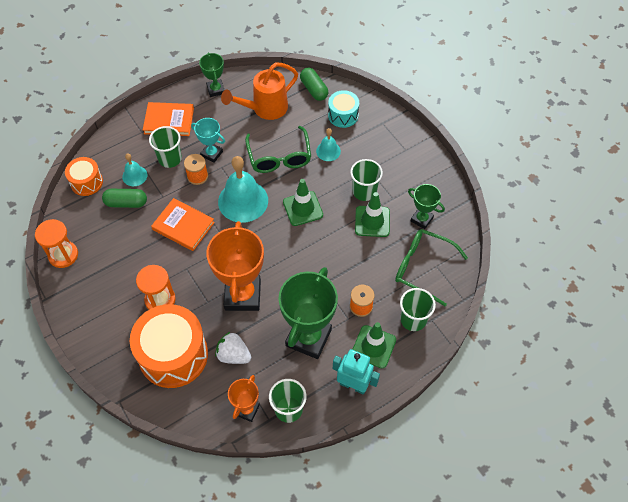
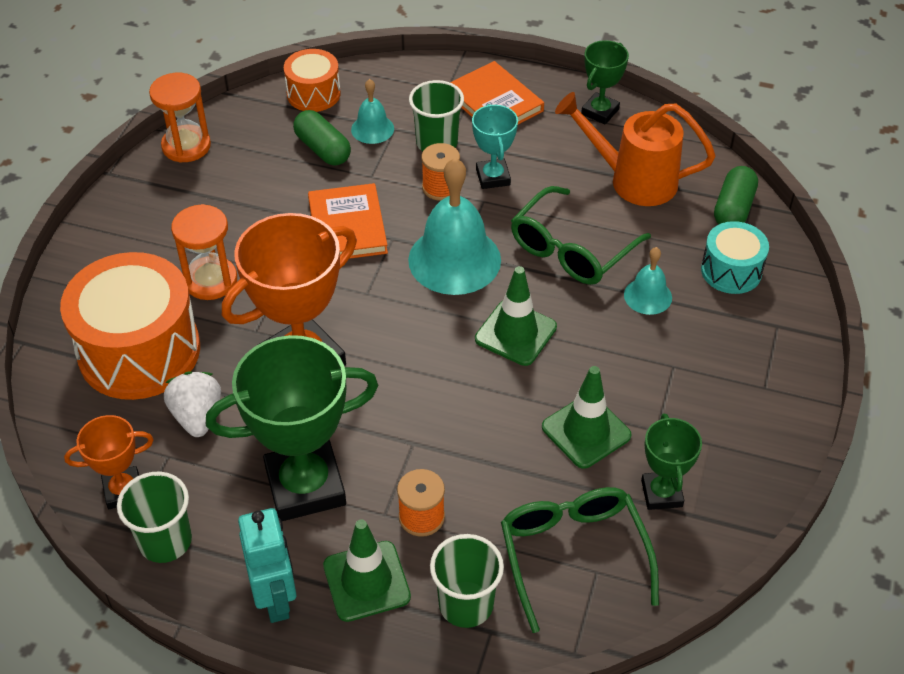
camera: 50 degrees right, 10 degrees down
green cup [350,159,383,201] -> none

